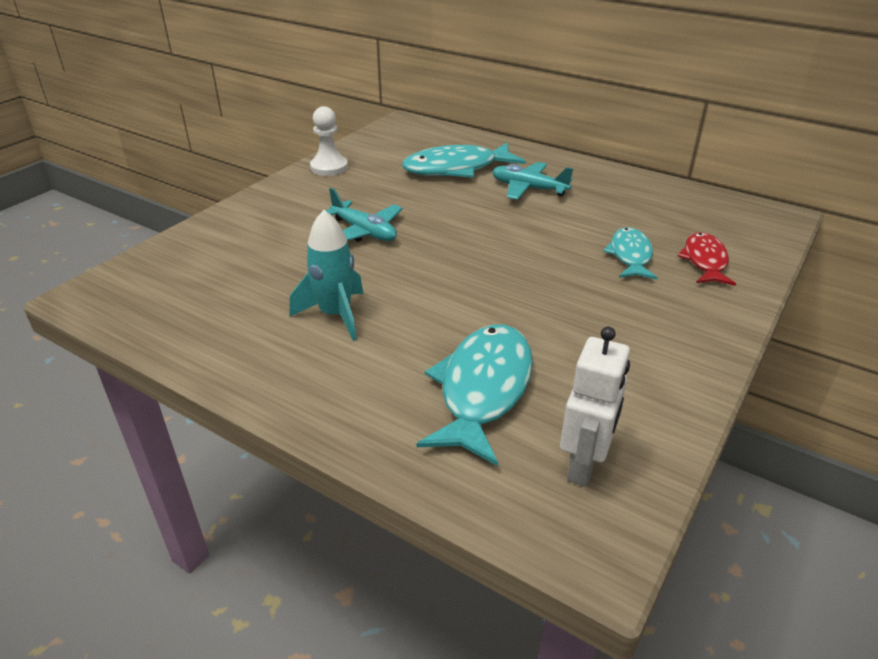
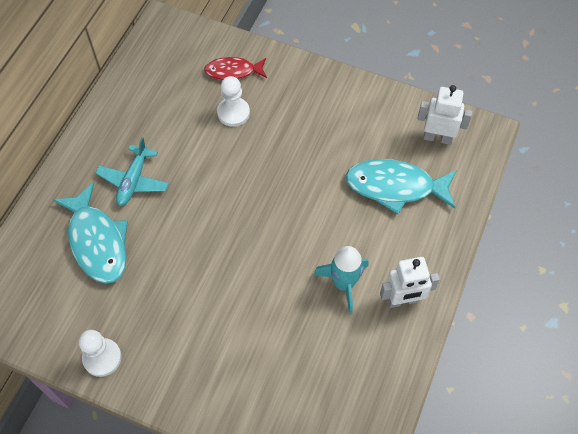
camera: 100 degrees left, 25 degrees up
turquoise plane [325,188,402,242] -> none
turquoise fish [603,227,658,280] -> white pawn [217,76,250,127]
none -> white robot [380,257,440,308]

